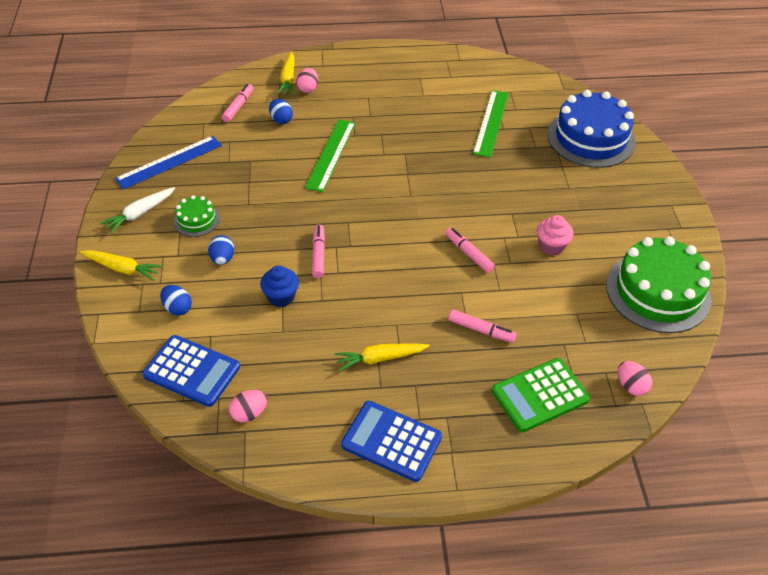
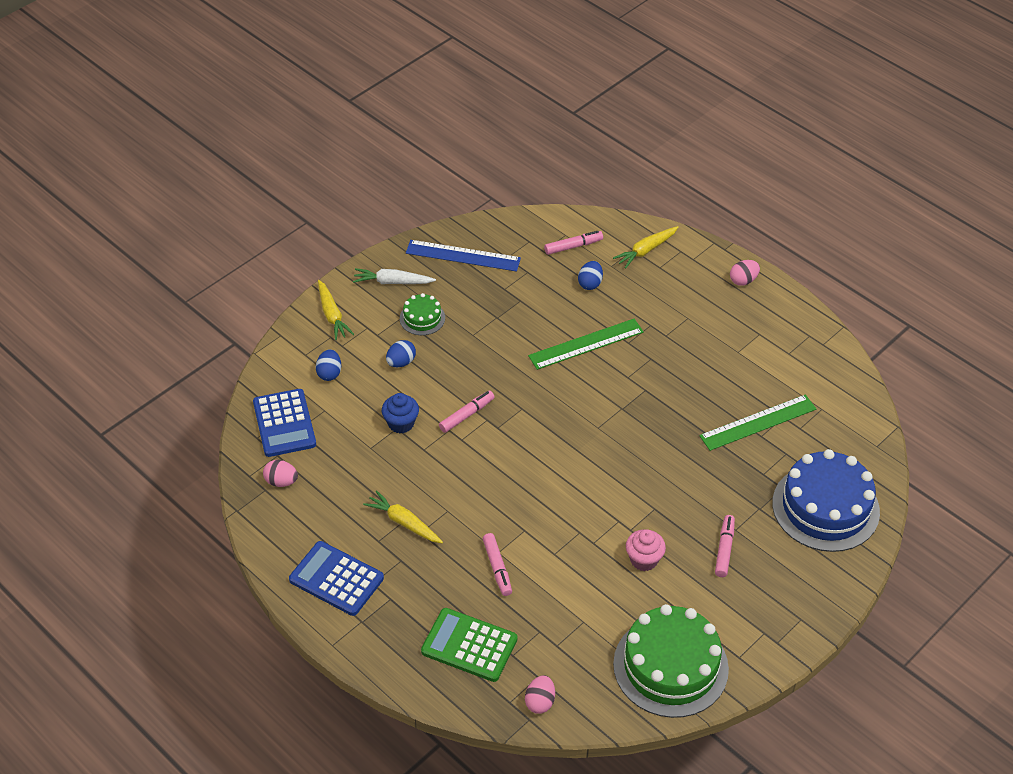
camera: 50 degrees right, 0 degrees up
pink egg [297,68,318,93] -> pink egg moved to [730,260,760,286]
blue calculator [341,401,442,482] -> blue calculator turned 45 degrees counterclockwise [289,541,384,616]
pink marker [445,227,495,273] -> pink marker moved to [715,515,735,577]

